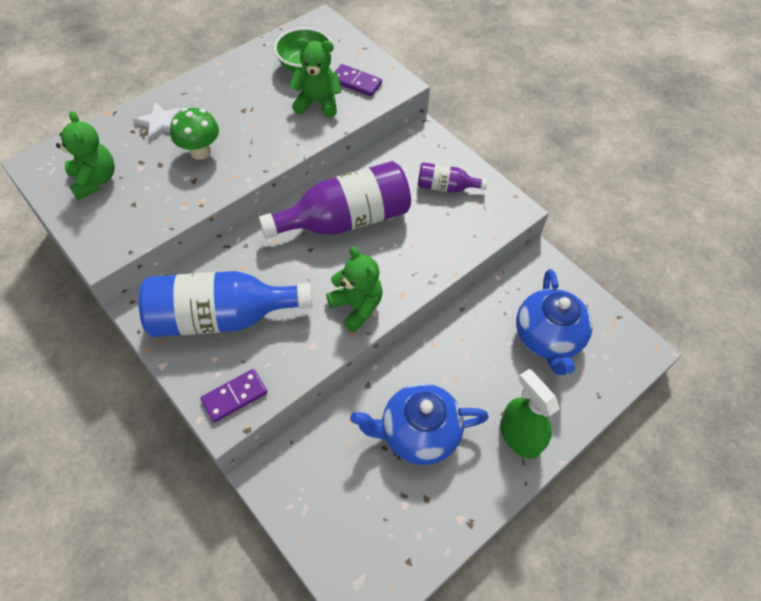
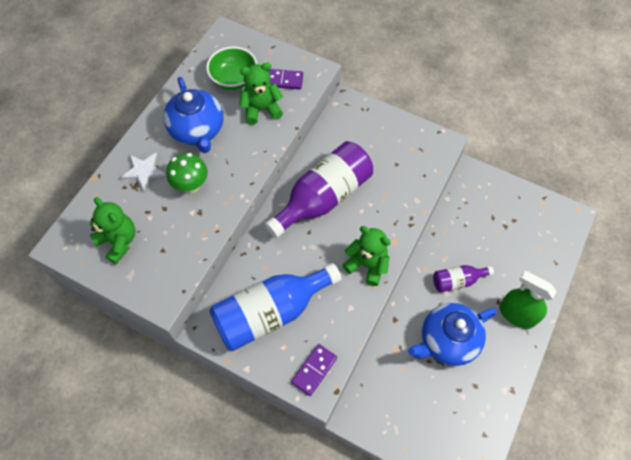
camera: 20 degrees left, 5 degrees up
purple bottle [418,162,488,193] -> purple bottle moved to [433,265,494,292]
blue teapot [516,269,593,375] -> blue teapot moved to [163,77,224,153]

